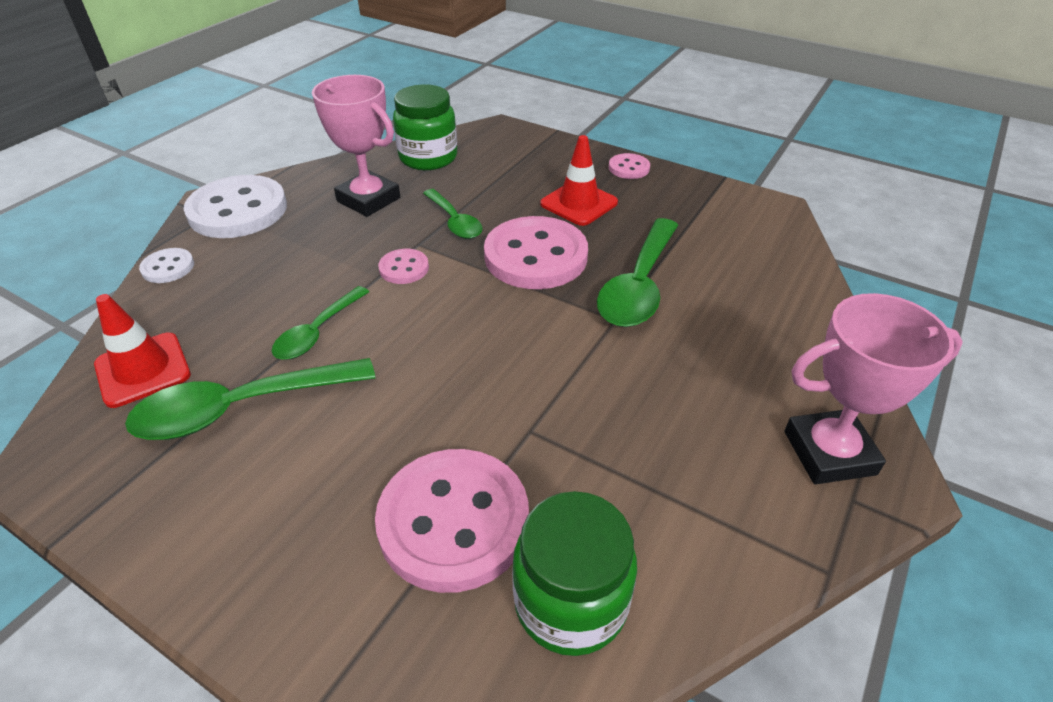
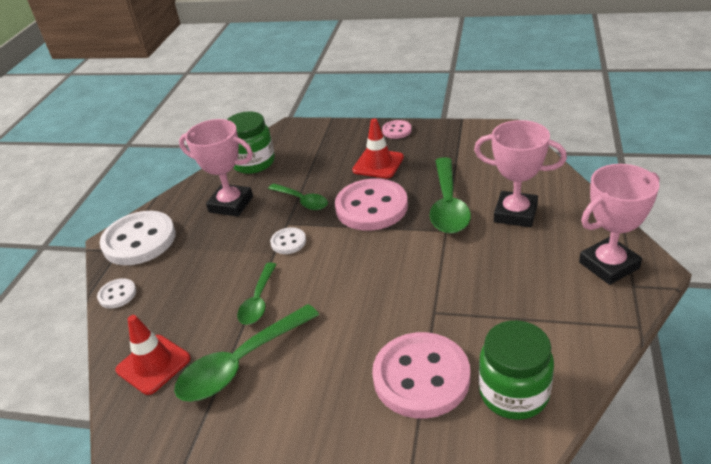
camera: 15 degrees left, 5 degrees down
pink button [378,249,429,284] -> white button [270,227,306,254]
none -> pink trophy [474,120,567,227]

